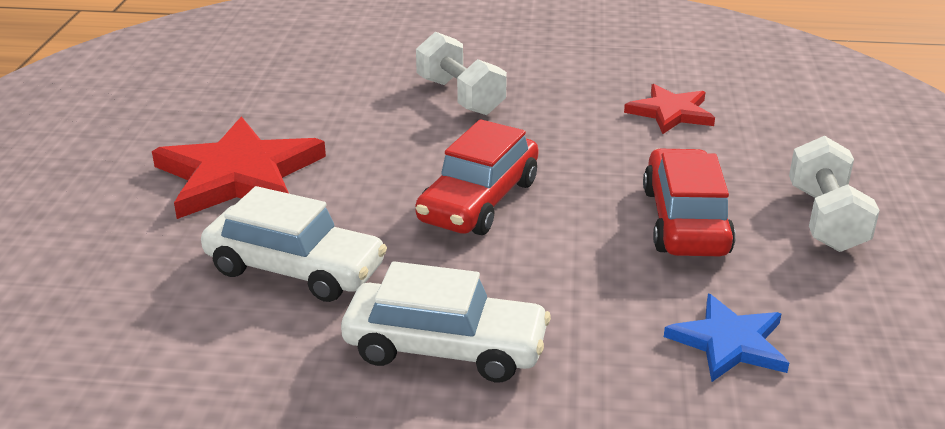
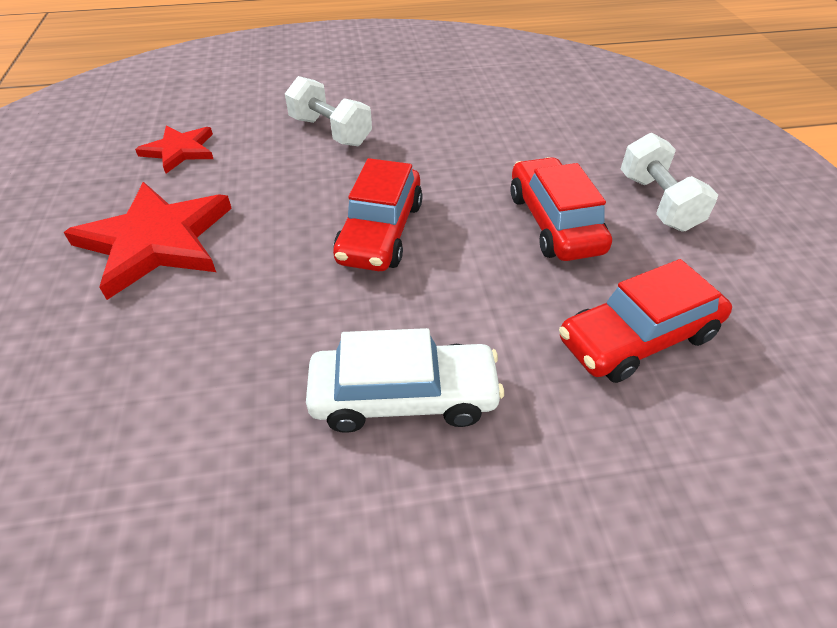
camera: 15 degrees left, 15 degrees up
white car [201,186,387,302] -> none
red star [624,84,715,134] -> red star moved to [135,125,213,174]
blue star [664,294,789,382] -> red car [559,259,732,383]

